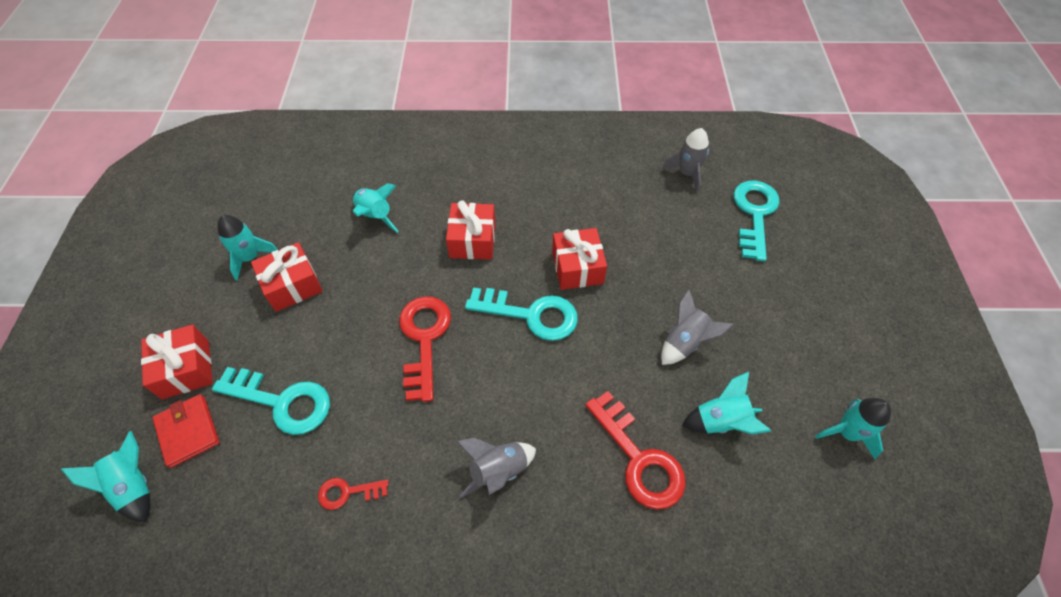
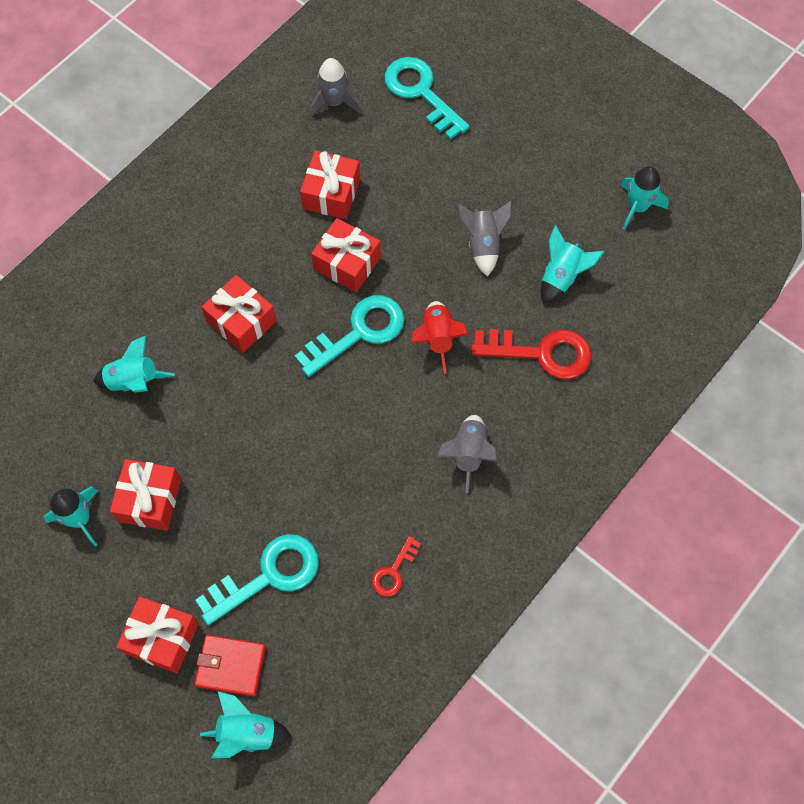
camera: 50 degrees left, 10 degrees up
red key [399,296,451,402] -> none
none -> red gift [300,150,360,219]
none -> red rocket [411,301,469,374]

